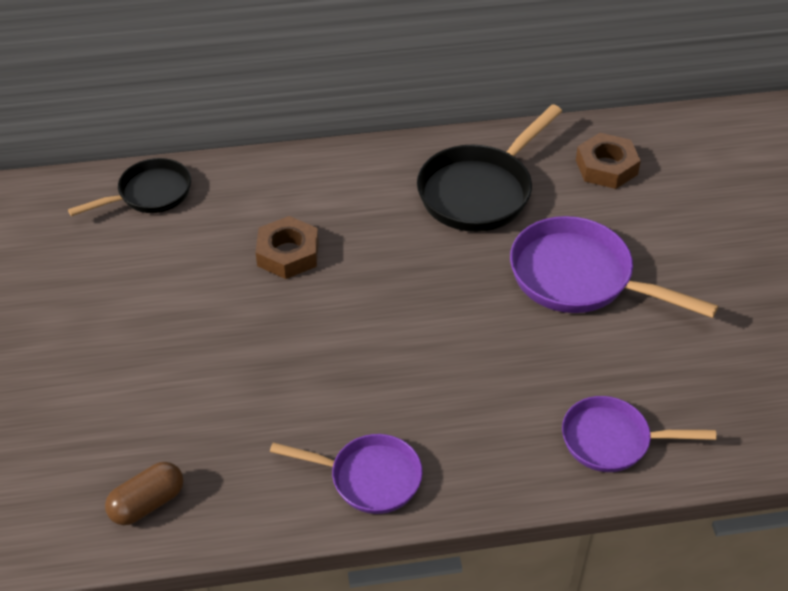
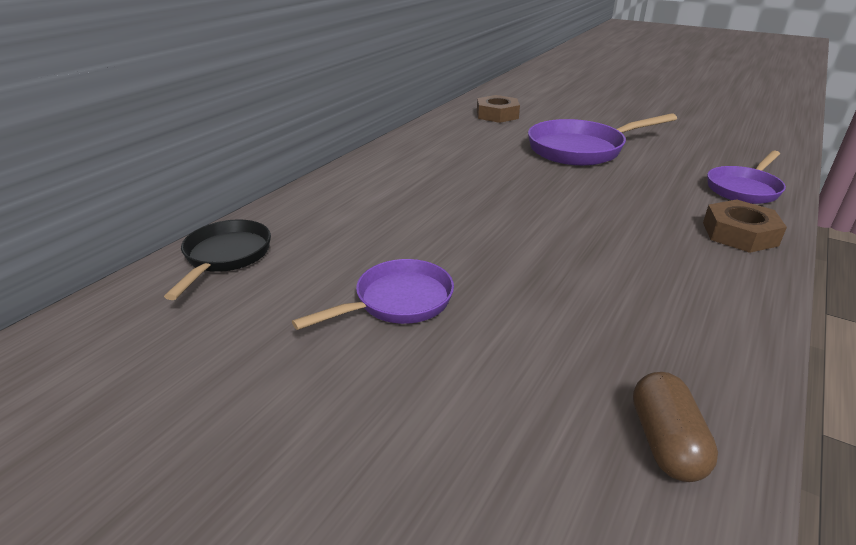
camera: 50 degrees left, 15 degrees down
brown nut [255,216,319,279] -> brown nut moved to [703,200,787,253]
purple pan [270,434,423,514] -> purple pan moved to [292,259,454,330]
black pan [417,104,562,232] -> none

